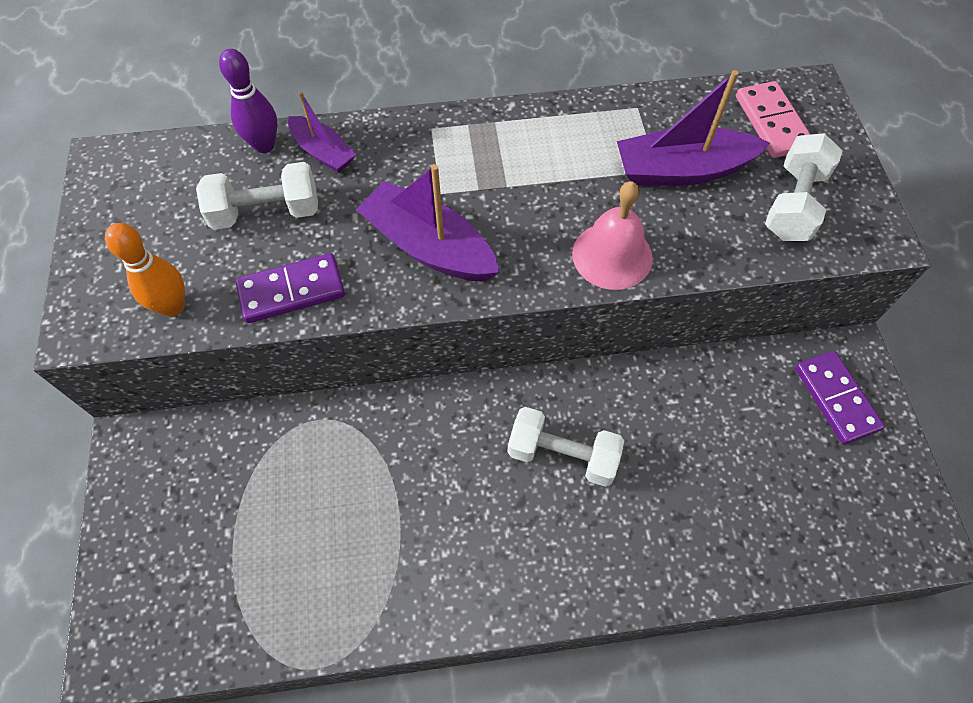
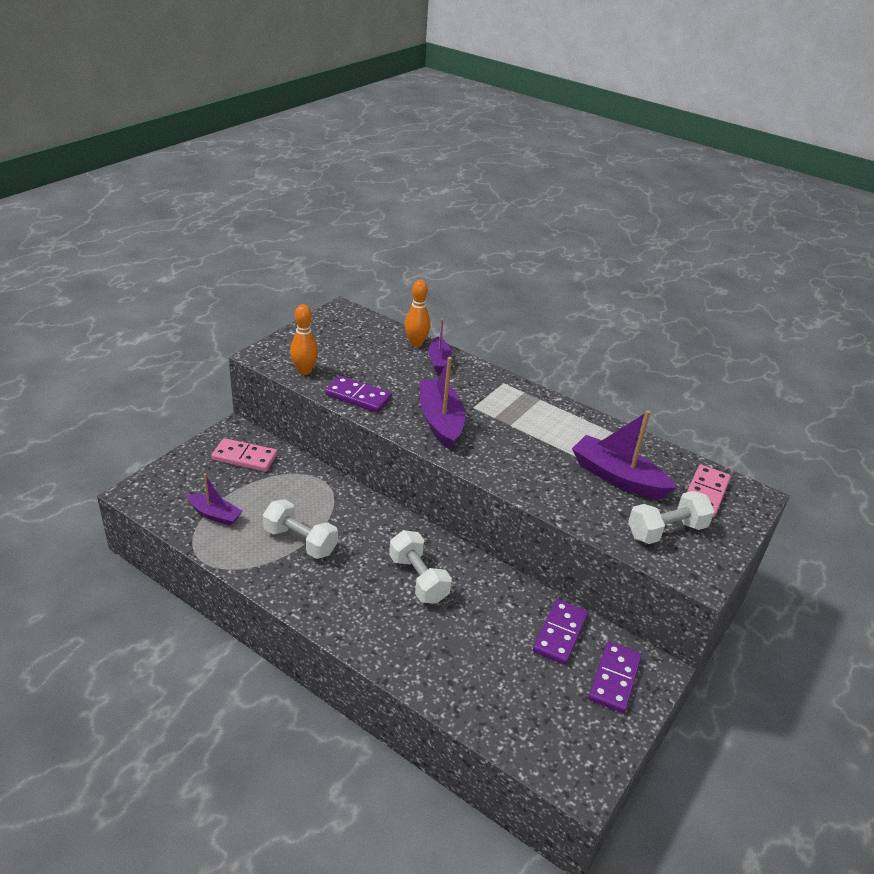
camera: 40 degrees right, 25 degrees down
white dumbbell [196,162,318,230] -> white dumbbell moved to [263,499,338,559]
purple bowling pin [219,49,278,153] -> orange bowling pin [405,280,431,347]
pink bell [572,181,653,290] -> none
none -> purple boat [187,474,243,526]
none -> pink domino [211,438,277,472]
none -> purple domino [533,599,588,665]

